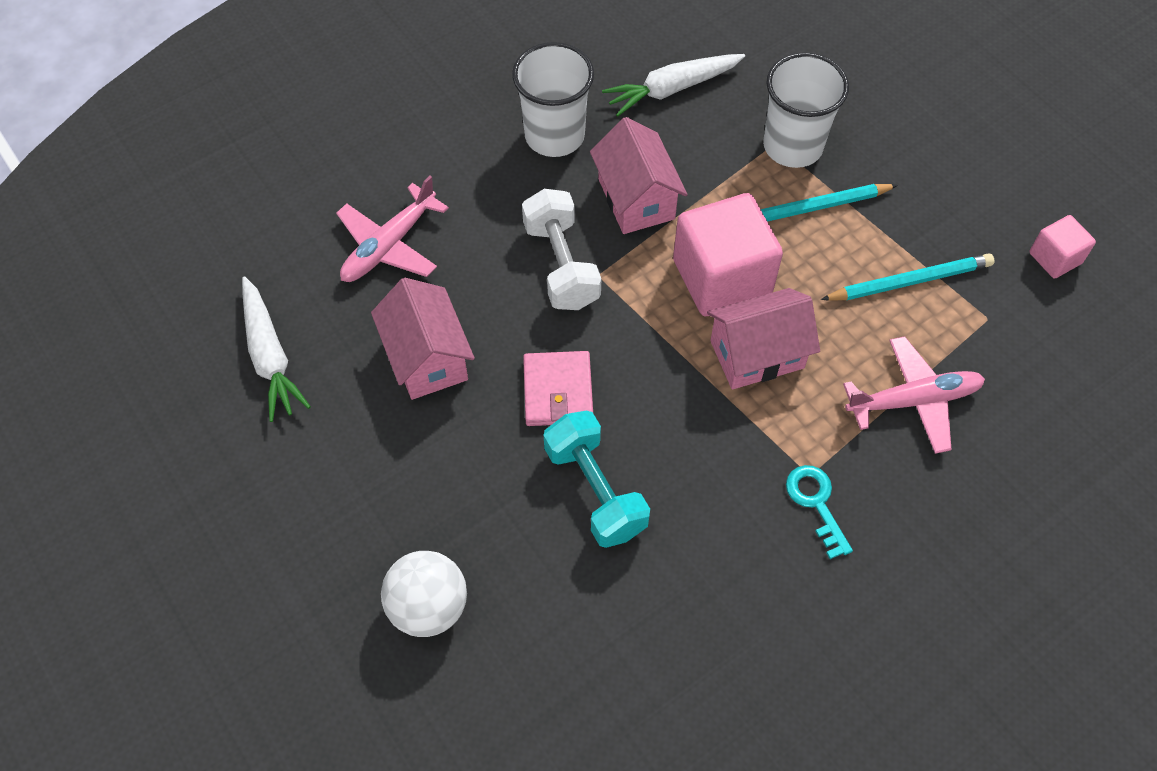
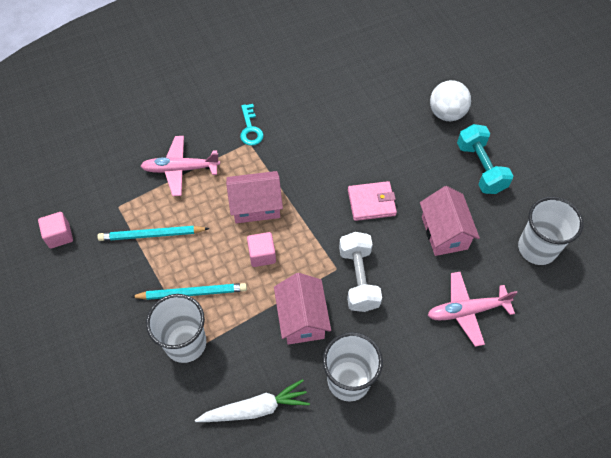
camera: 170 degrees left, 0 degrees up
white carrot [242,276,311,422] -> white cup [518,197,583,265]
pink plane [336,176,449,282] -> pink plane turned 150 degrees counterclockwise [427,272,517,347]
pink wallet [523,351,593,426] -> pink wallet turned 75 degrees clockwise [348,181,397,221]
turquoise dumbbell [544,411,650,548] -> turquoise dumbbell moved to [457,124,513,194]
pink cube [673,193,783,316] -> pink cube [247,232,276,267], size x0.51

